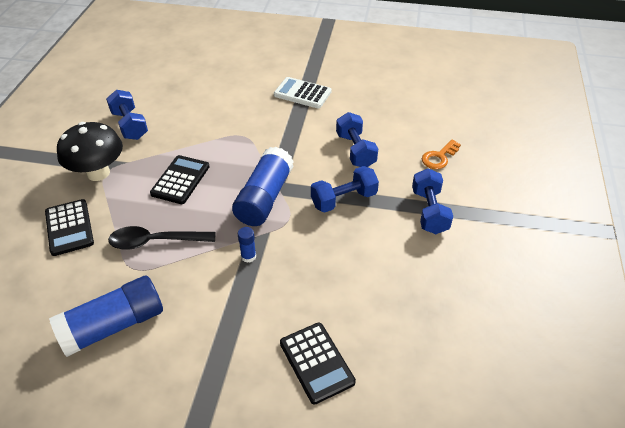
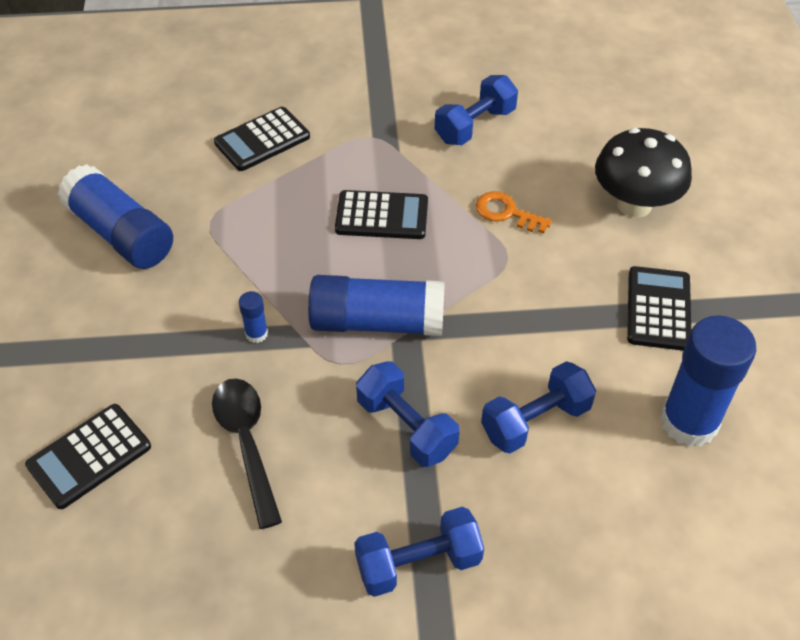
camera: 75 degrees right, 5 degrees up
black mushroom [57,122,123,181] -> black mushroom moved to [595,128,692,218]
black spoon [108,226,216,250] -> black spoon moved to [212,379,282,529]
white calculator [274,77,331,108] -> black calculator [627,266,691,351]
orange key [422,140,461,169] -> orange key moved to [476,191,552,234]
none -> blue glue stick [660,315,756,447]

